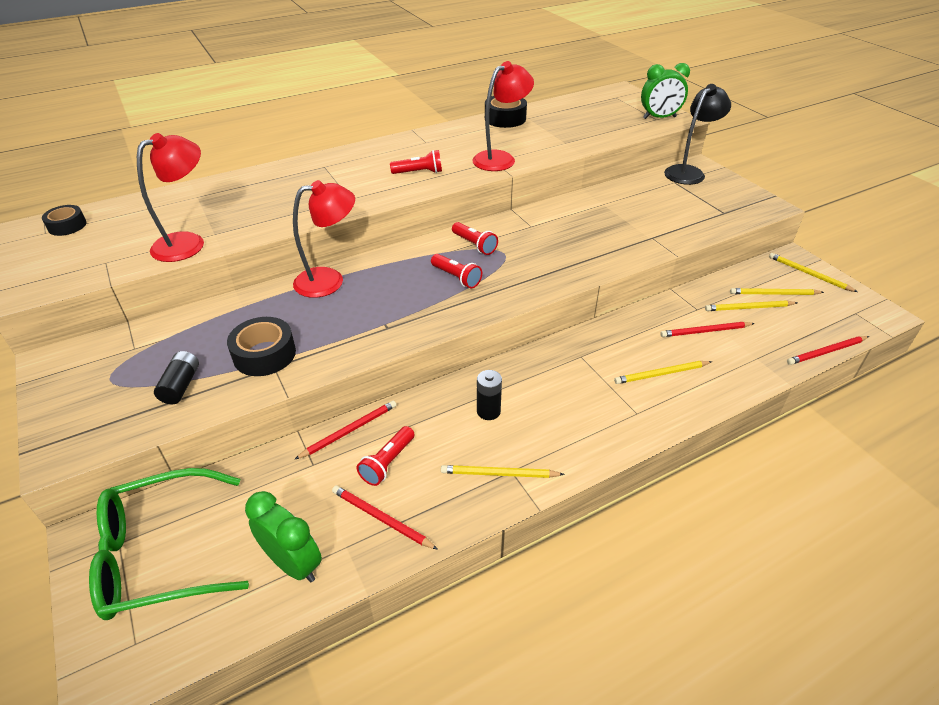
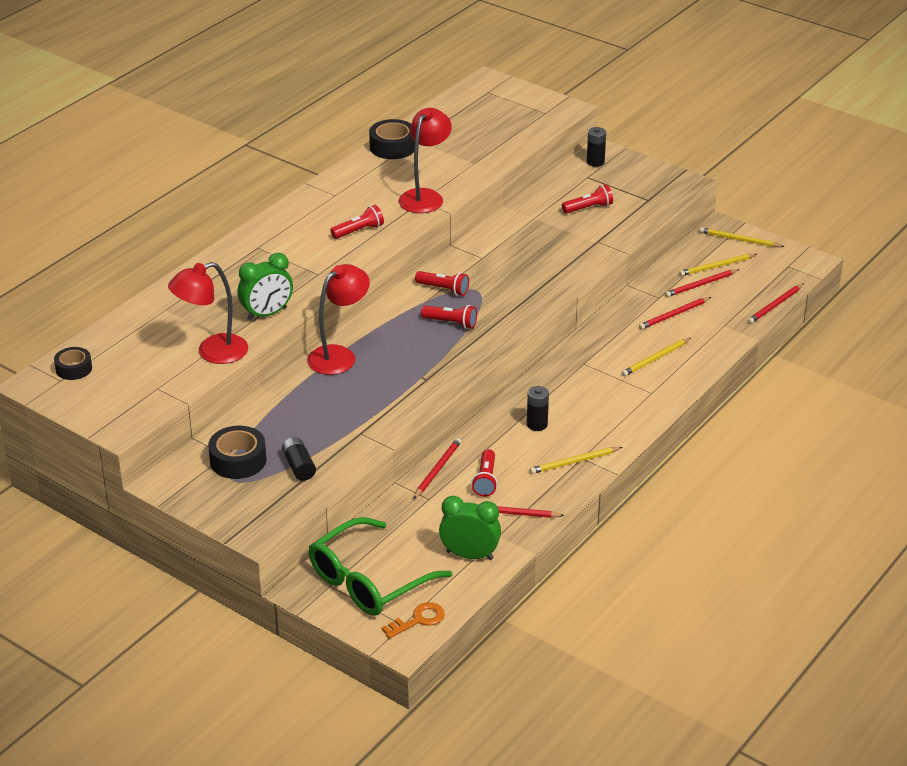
camera: 25 degrees left, 5 degrees down
red lamp [137,133,204,262] -> red lamp turned 135 degrees counterclockwise [168,262,248,364]
black tape [227,317,296,376] -> black tape moved to [208,426,266,479]
green clock [641,63,690,119] -> green clock moved to [238,253,293,321]
black lamp [664,84,731,185] -> black battery [587,127,606,167]
yellow pencil [705,301,798,311] -> red pencil [665,269,739,297]
none -> orange key [381,602,445,639]
none -> red flashlight [562,184,613,214]

